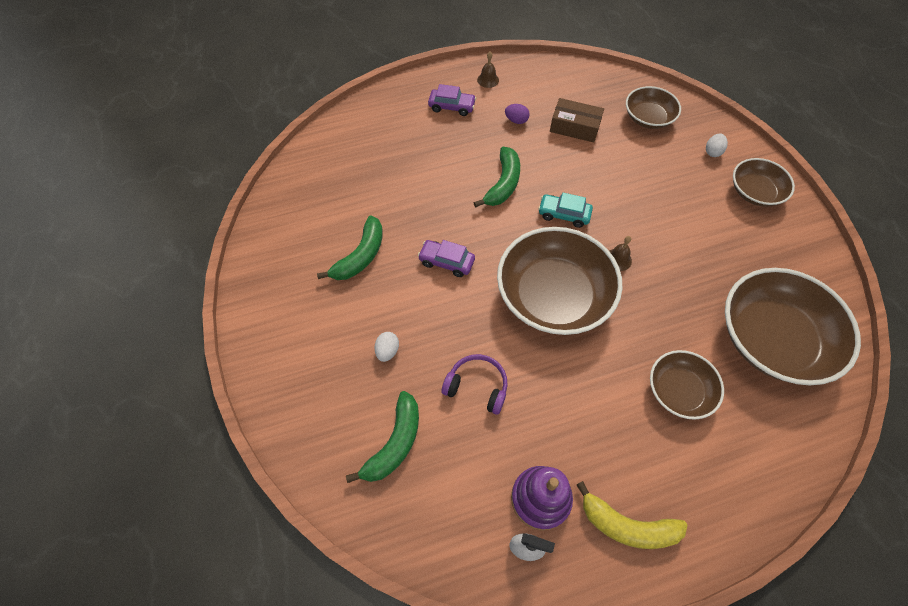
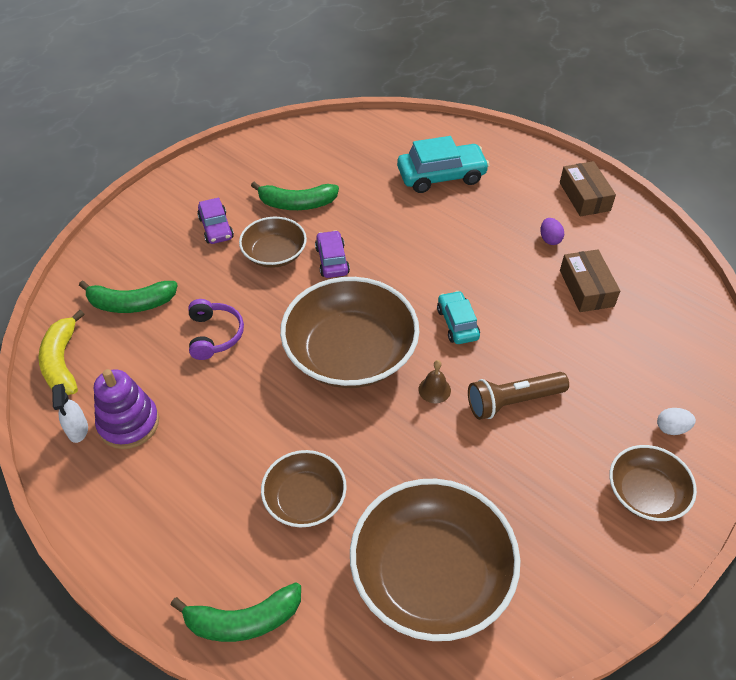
camera: 60 degrees right, 10 degrees down
white egg [374,332,399,362] -> none
purple car [428,84,476,116] -> purple car moved to [197,198,234,244]
green banana [474,147,520,208] -> green banana moved to [171,582,301,642]
brown bell [477,52,499,88] -> brown box [560,161,616,216]
yellow banana [577,481,688,549] -> yellow banana moved to [38,310,84,395]
brown bowl [626,86,681,129] -> brown bowl moved to [239,217,307,268]
none -> turquoise car [397,136,489,193]
none -> brown flashlight [468,372,569,420]

